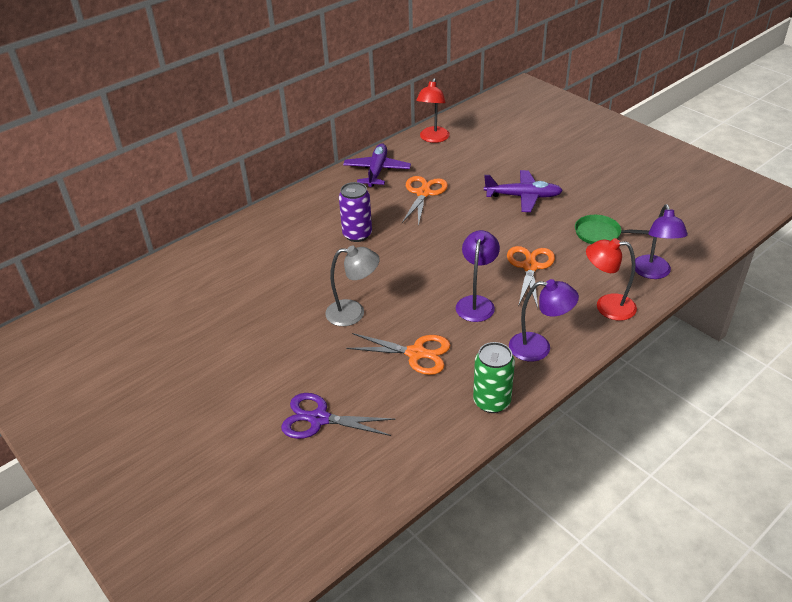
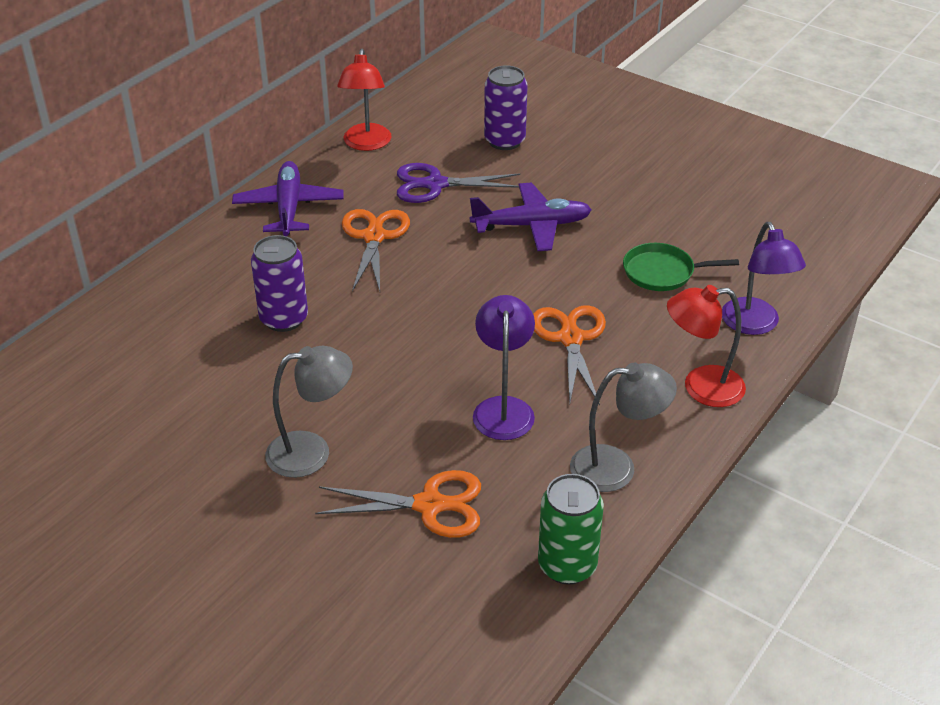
camera: 15 degrees left, 0 degrees up
purple scissors [281,393,396,439] -> purple scissors moved to [397,163,520,203]
purple lamp [509,279,579,362] -> grey lamp [570,363,677,492]
none -> purple can [484,65,528,150]

